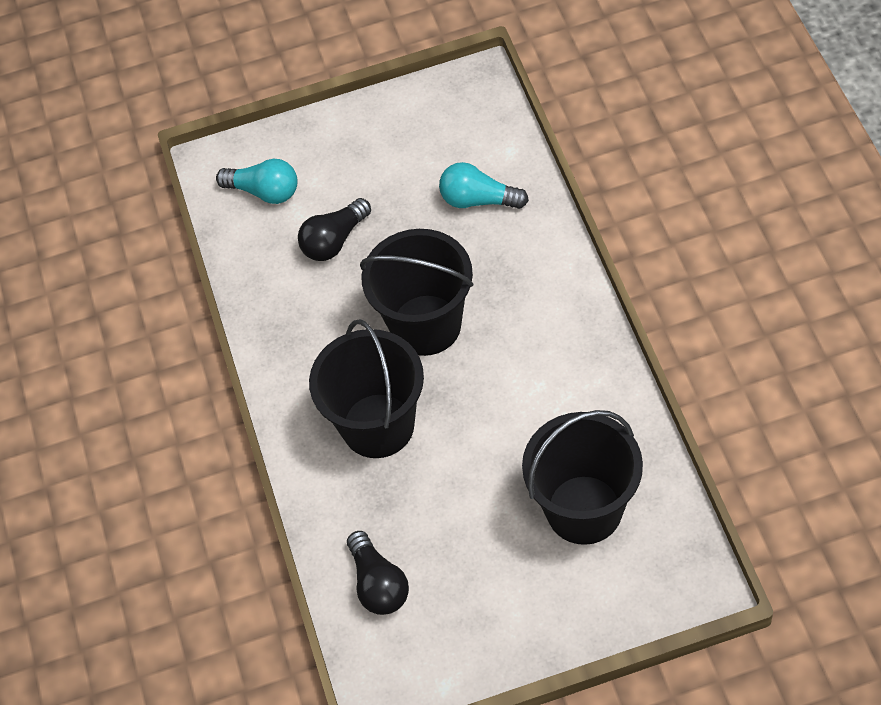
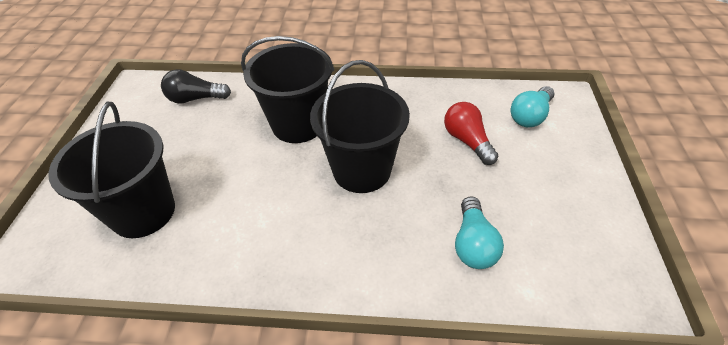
camera: 105 degrees right, 10 degrees down
black light bulb [298,198,371,261] -> red light bulb [444,102,498,165]
turquoise light bulb [439,162,529,209] -> turquoise light bulb turned 150 degrees clockwise [455,196,504,269]

